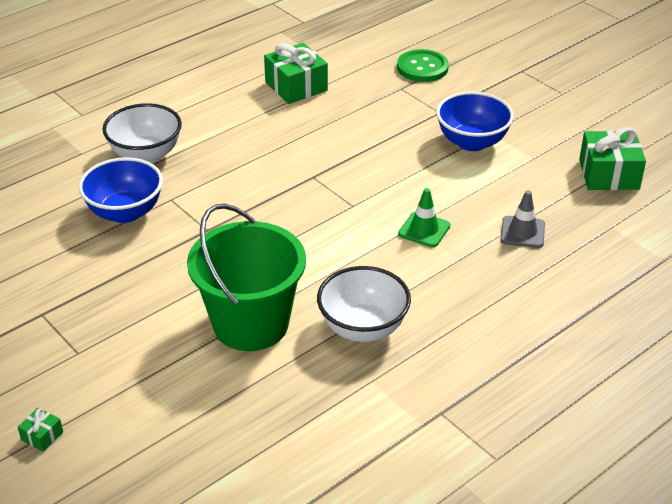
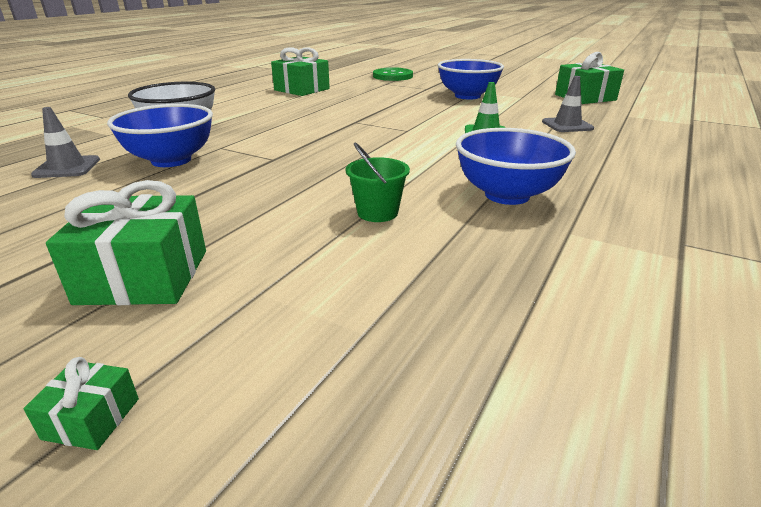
camera: 20 degrees left, 10 degrees down
green bucket [187,204,306,351] -> green bucket [345,143,410,222], size x0.42
white bowl [317,266,411,342] -> blue bowl [456,128,576,205]
none -> grey traffic cone [31,107,100,178]
none -> green gift [46,180,206,305]

